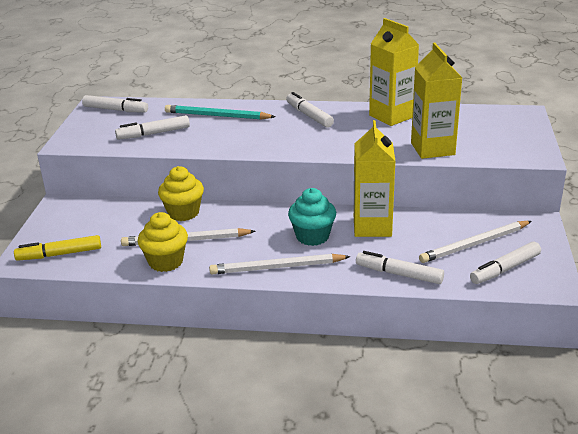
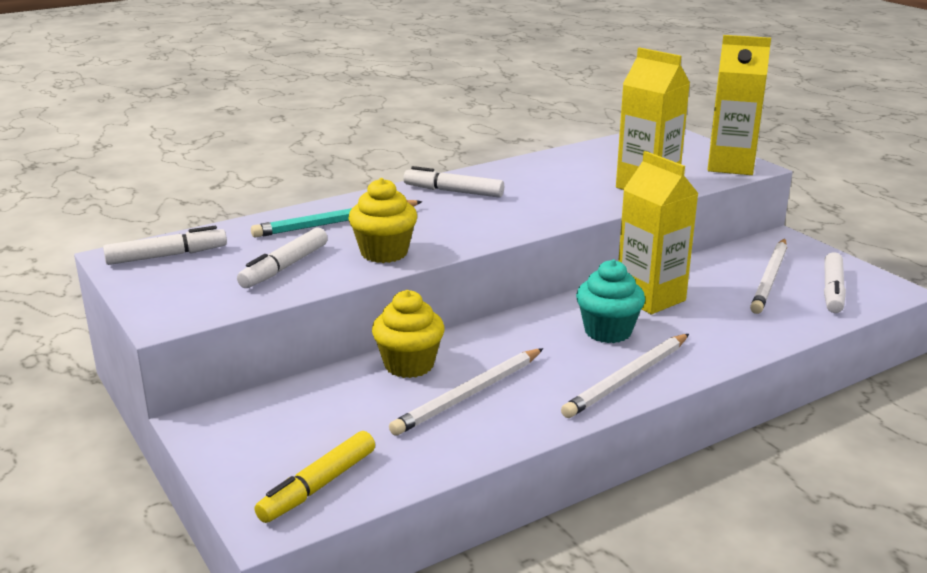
camera: 40 degrees left, 5 degrees down
yellow cupcake [138,212,188,272] -> yellow cupcake moved to [349,178,417,263]
white marker [356,251,444,284] -> none
yellow carton [369,18,419,126] -> yellow carton moved to [707,35,771,175]

